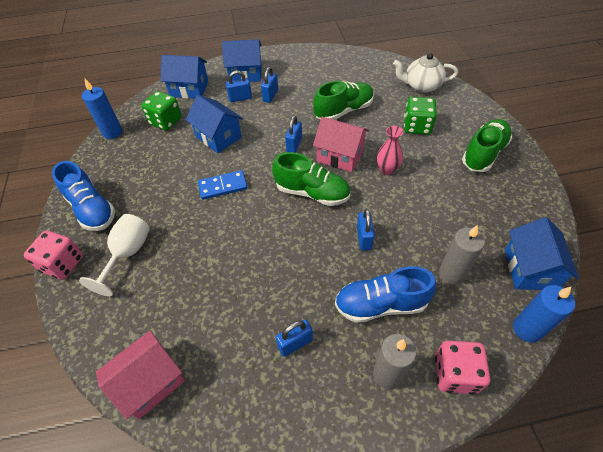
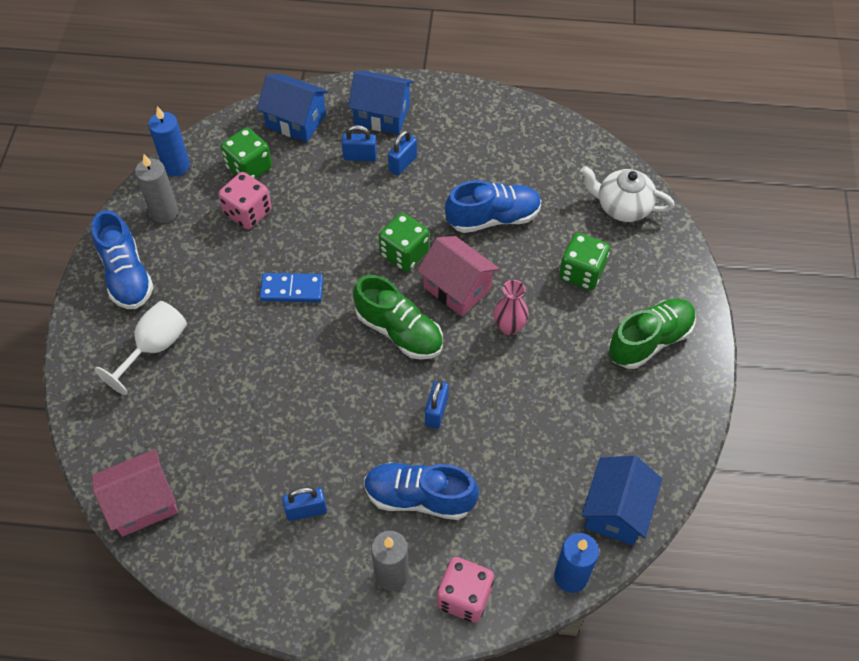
camera: 15 degrees right, 5 degrees up
pink dice [24,231,83,280] -> pink dice moved to [218,172,272,229]
blue house [186,95,243,153] -> none
blue padlock [285,115,302,153] -> green dice [379,213,429,272]
green shoe [313,81,374,120] -> blue shoe [445,180,542,233]
grey candle [439,225,485,285] -> grey candle moved to [135,154,178,223]

